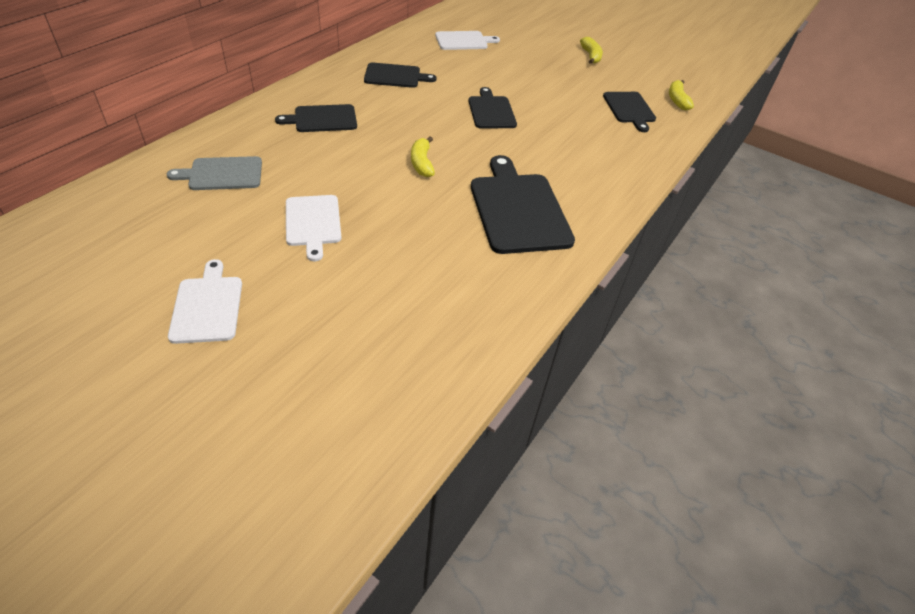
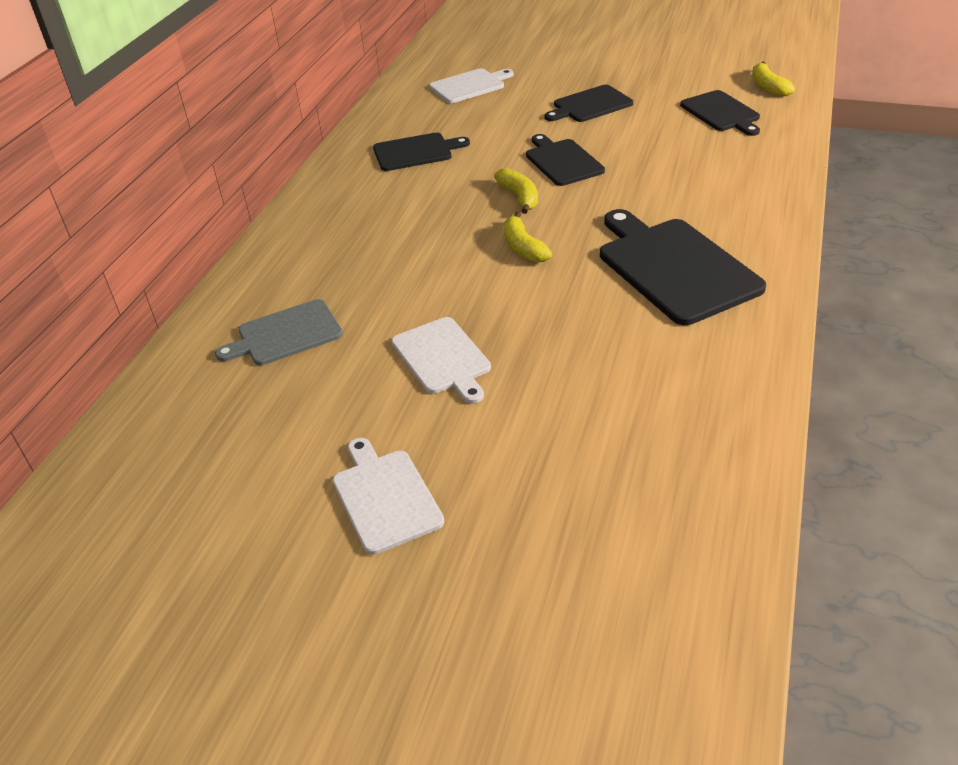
camera: 10 degrees left, 5 degrees down
black cutting board [275,104,357,132] -> black cutting board moved to [545,85,633,122]
yellow banana [580,37,603,64] -> yellow banana moved to [494,168,538,214]

